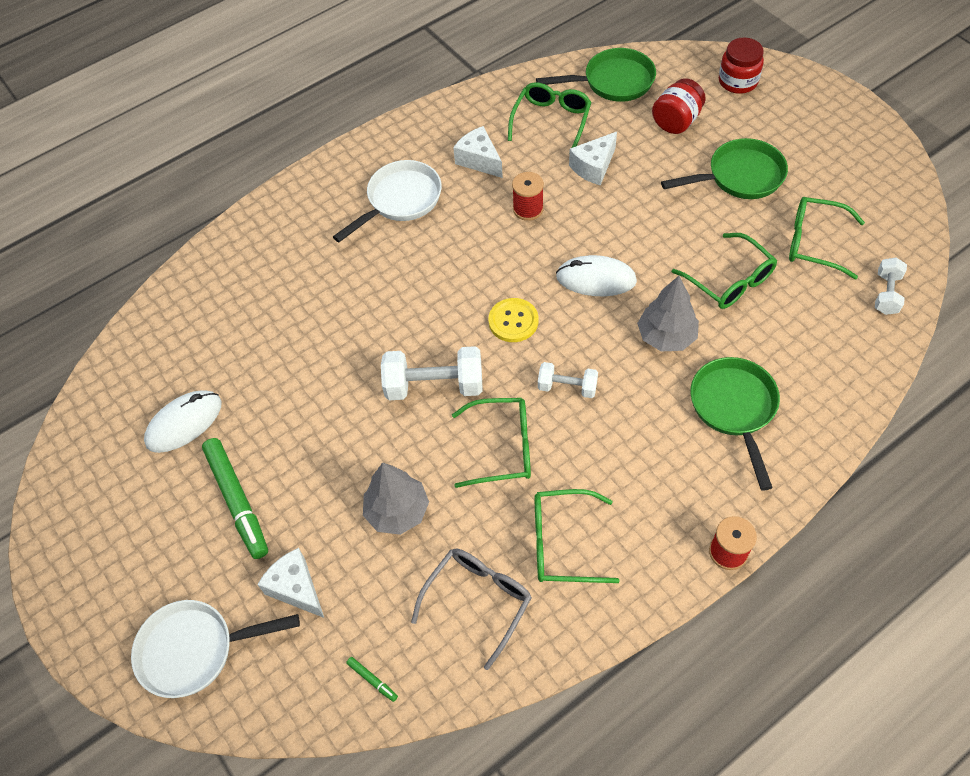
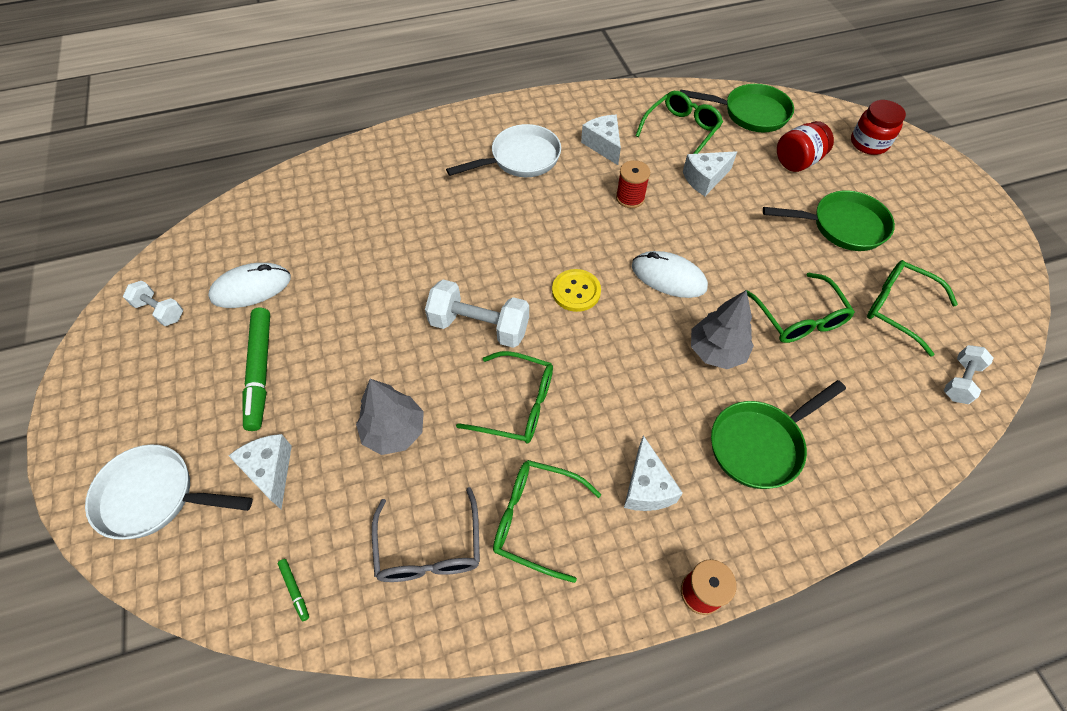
camera: 15 degrees right, 0 degrees up
grey glasses [411,549,532,670] -> grey glasses turned 120 degrees clockwise [372,487,480,582]
white dumbbell [538,362,598,398] -> white dumbbell moved to [123,281,183,326]
green pan [690,357,780,490] -> green pan turned 135 degrees counterclockwise [711,380,846,489]
none -> white cheese [624,435,683,511]

